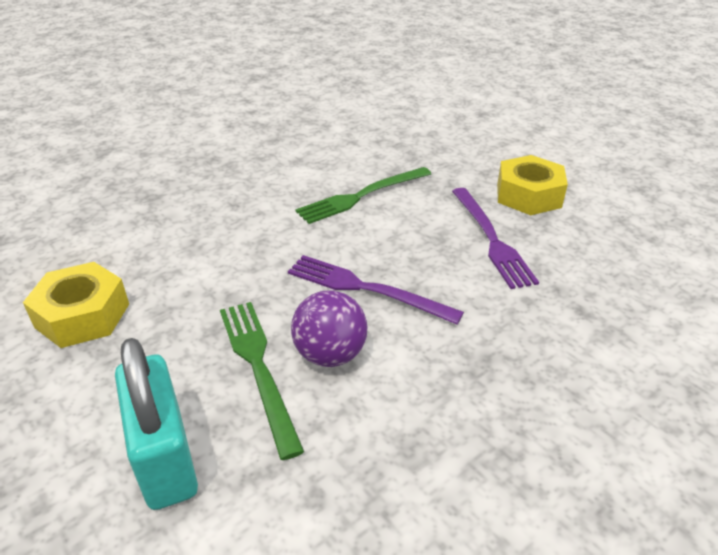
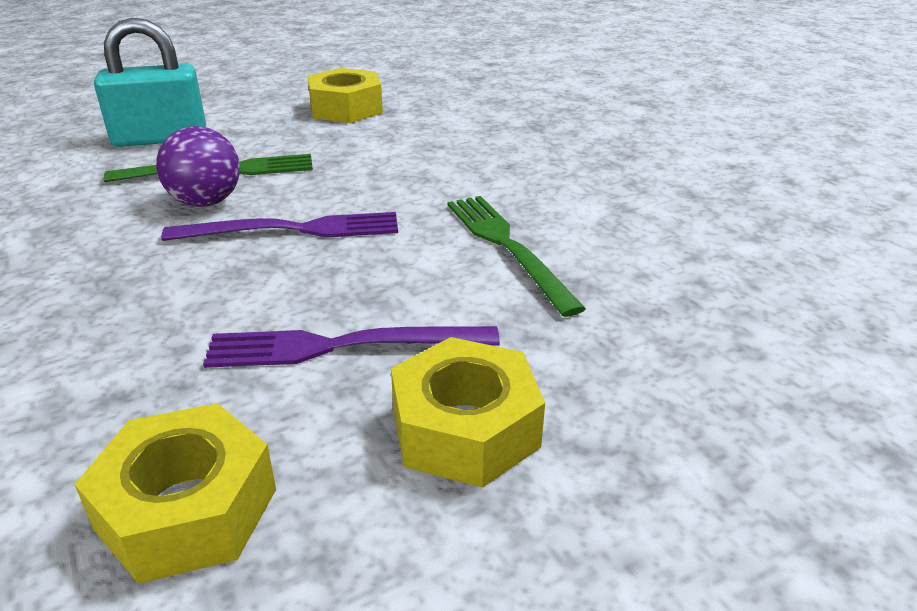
camera: 100 degrees right, 5 degrees down
purple fork [288,255,464,324] -> purple fork turned 45 degrees clockwise [161,212,398,241]
none -> yellow nut [75,403,276,584]

